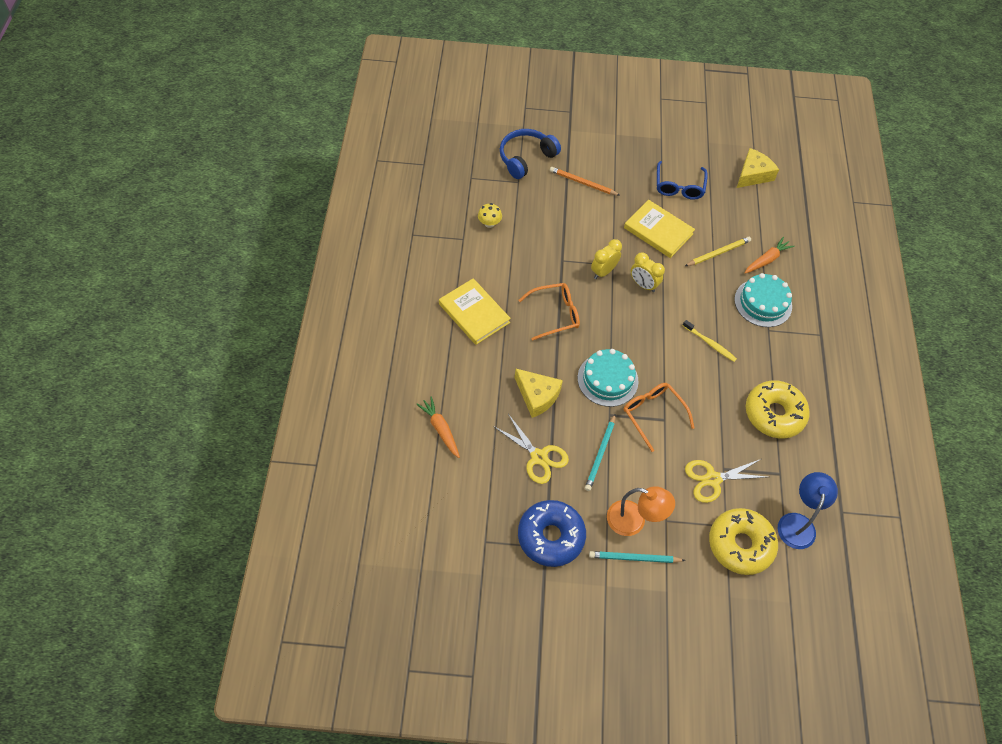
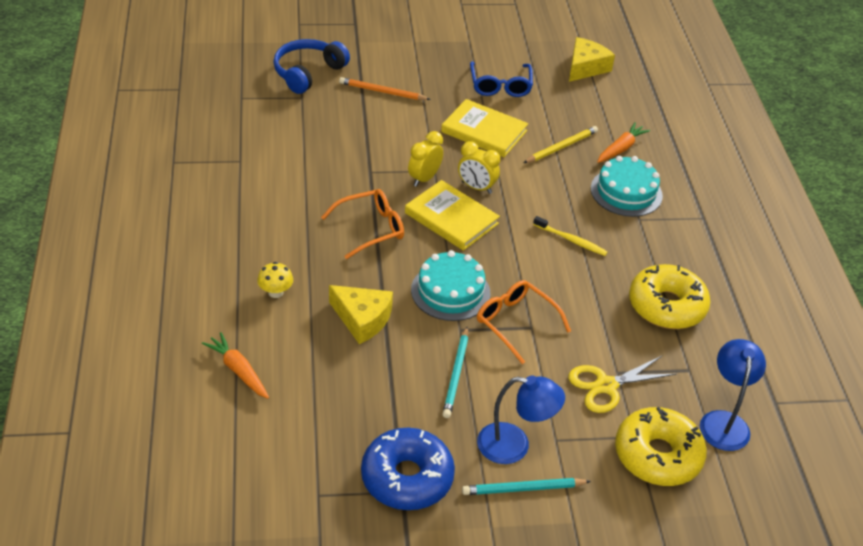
camera: 10 degrees left, 15 degrees down
yellow book [439,278,511,345] -> yellow book moved to [405,180,500,251]
yellow mushroom [478,203,502,228] -> yellow mushroom moved to [257,262,293,298]
yellow scissors [493,414,569,484] -> none
orange lamp [607,486,675,536] -> blue lamp [477,376,565,464]

